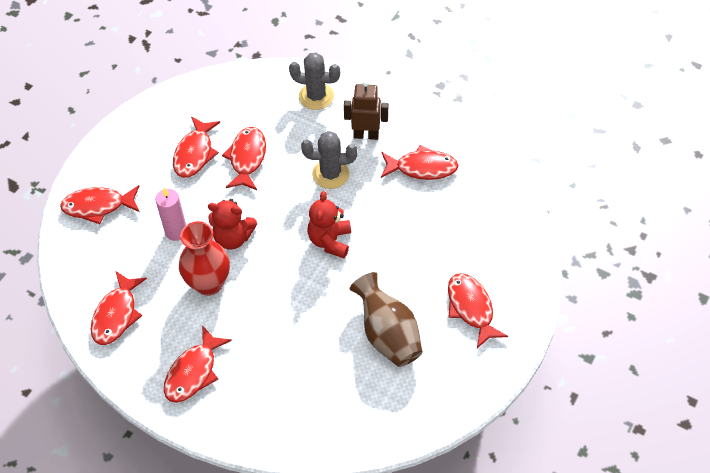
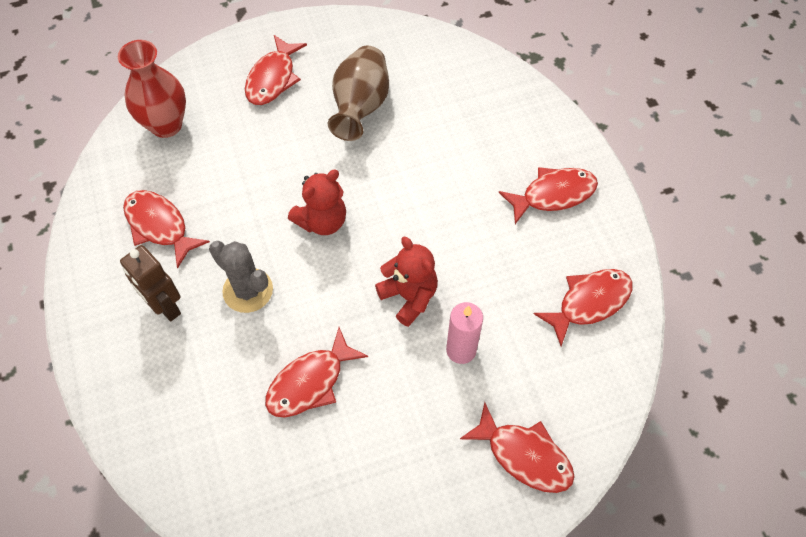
camera: 140 degrees left, 5 degrees up
red fish [173,116,220,178] -> none
red vase [179,221,230,296] -> red vase moved to [118,40,186,138]
grey cactus [289,53,340,110] -> none

